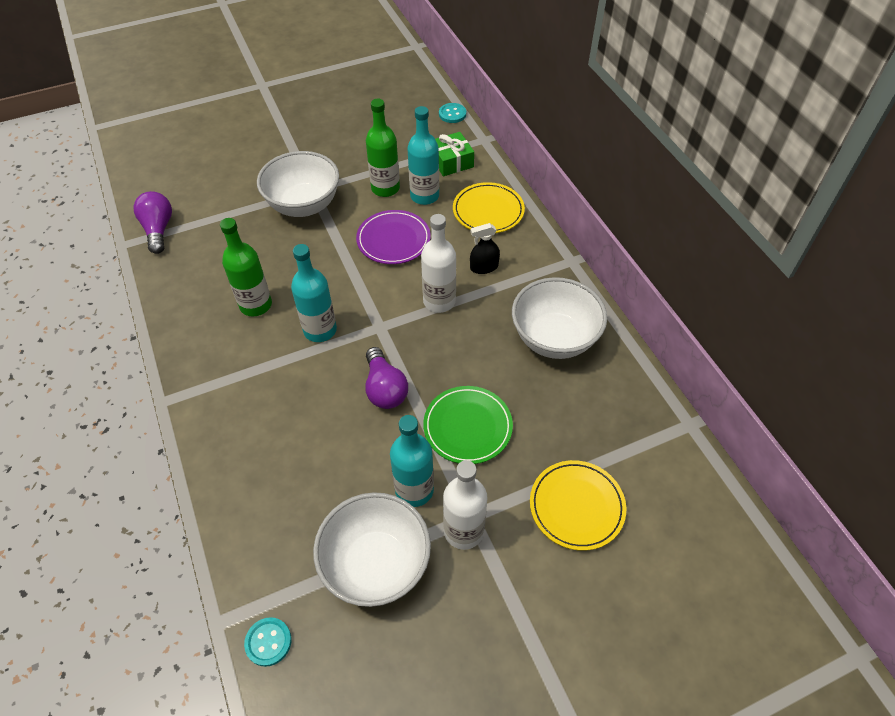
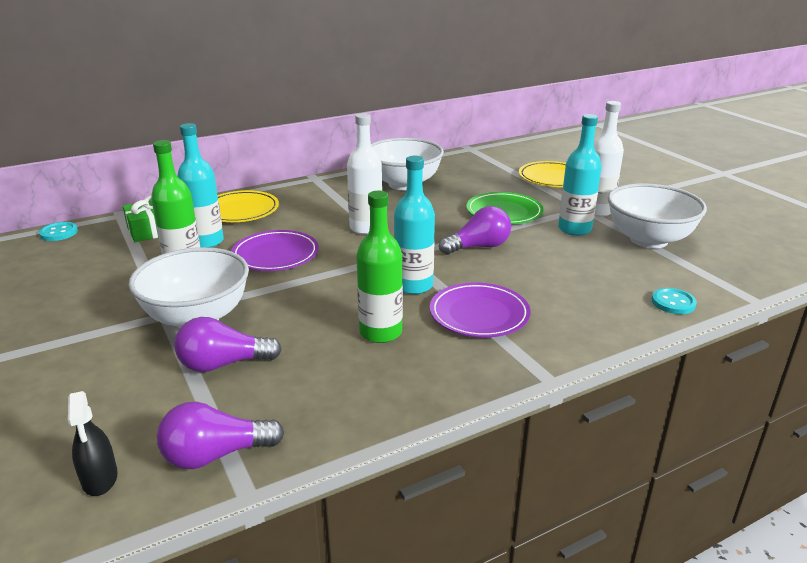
camera: 95 degrees left, 25 degrees down
turquoise button [244,617,292,667] -> turquoise button moved to [652,288,697,314]
black spray bottle [470,223,500,274] -> black spray bottle moved to [68,391,118,496]
none -> purple light bulb [174,317,282,372]
none -> purple plate [430,283,531,337]

